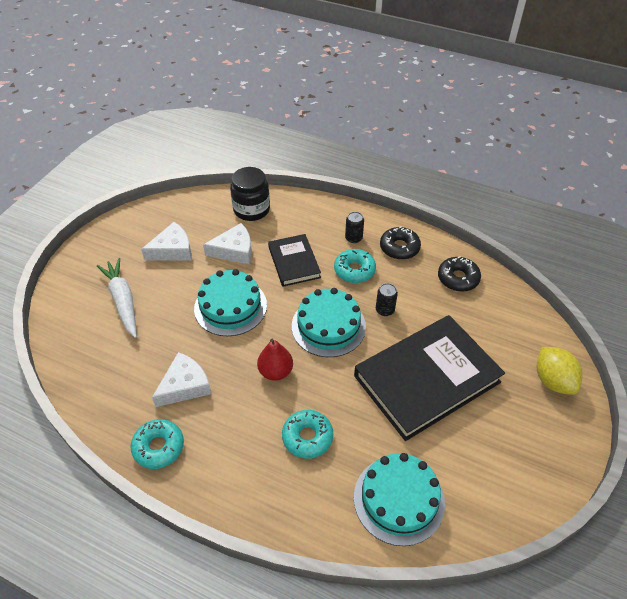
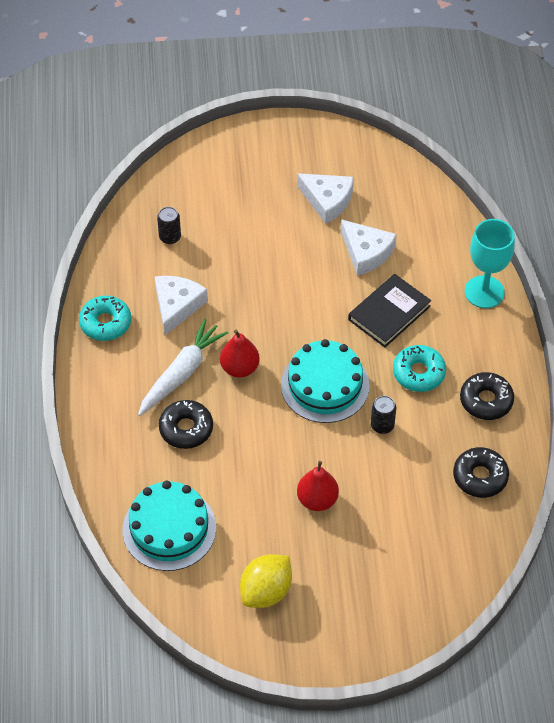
camera: 60 degrees right, 5 degrees up
white carrot [97,258,137,338] -> white carrot moved to [138,319,228,416]
white cheese [152,352,212,407] -> white cheese turned 90 degrees counterclockwise [155,276,208,335]
turquoise cake [194,269,267,336] -> none
black jar [230,167,270,221] -> none
turquoise donut [282,410,333,459] -> black donut [159,400,213,449]
black can [345,212,364,243] -> black can moved to [157,207,181,244]
black book [354,315,505,441] -> red pear [297,461,339,511]
yellow lemon [537,347,583,395] -> yellow lemon moved to [240,554,292,608]
none -> turquoise goblet [465,219,515,308]

